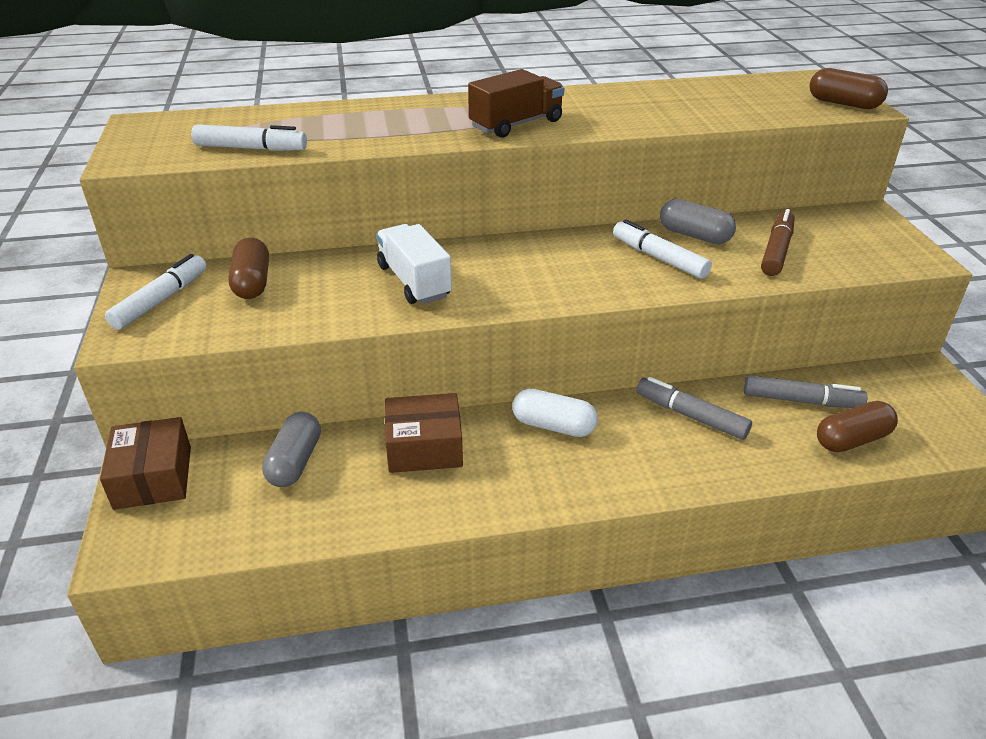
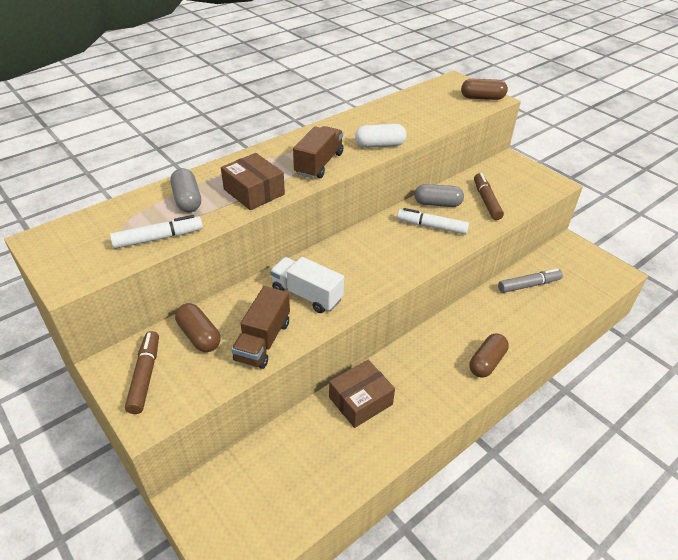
camera: 30 degrees left, 5 degrees up
brown box [100,417,191,510] -> brown box moved to [221,153,285,210]
white marker [105,254,207,330] -> brown marker [125,331,159,414]
grey capsule [262,412,321,487] -> grey capsule moved to [170,168,201,212]
white capsule [512,389,598,437] -> white capsule moved to [355,124,407,148]
grey marker [637,377,752,440] -> none
brown capsule [817,401,898,452] -> brown capsule moved to [469,333,509,378]
none -> brown truck [232,286,290,369]

